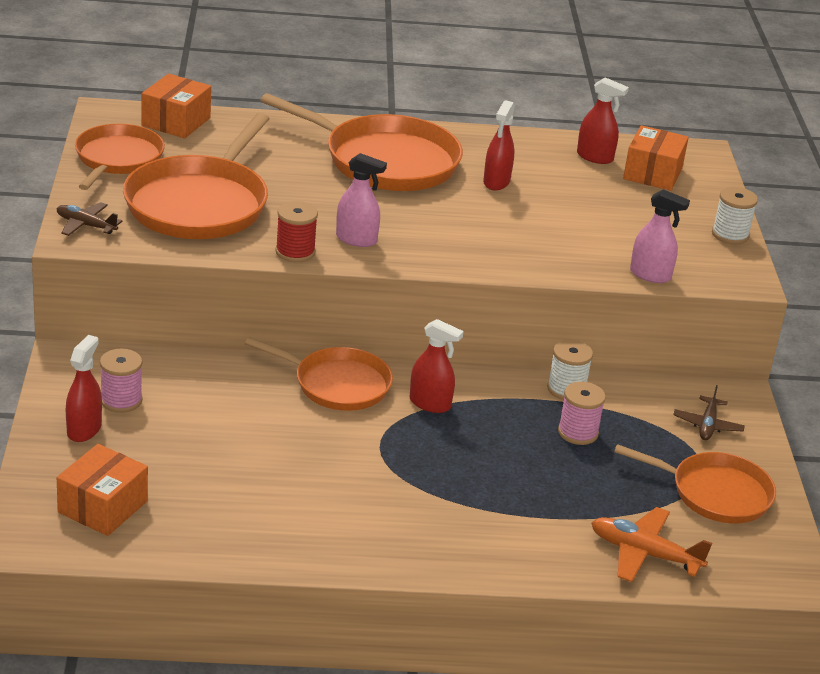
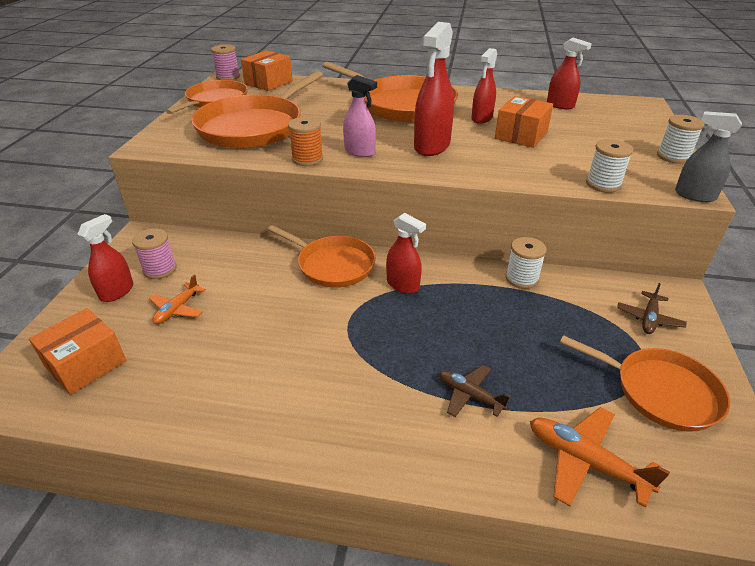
camera: 15 degrees right, 5 degrees up
brown plane [57,202,122,236] -> brown plane moved to [439,365,511,417]
red spool [276,201,318,262] -> orange spool [288,117,323,166]
pink spool [558,382,606,445] -> pink spool moved to [211,44,240,80]
orange box [623,125,689,191] -> orange box moved to [495,96,553,148]
pink spray bottle [630,189,690,283] -> white spool [586,139,633,193]
none -> orange plane [149,274,206,324]
none -> red spray bottle [414,22,454,156]
none -> grey spray bottle [675,111,742,202]

